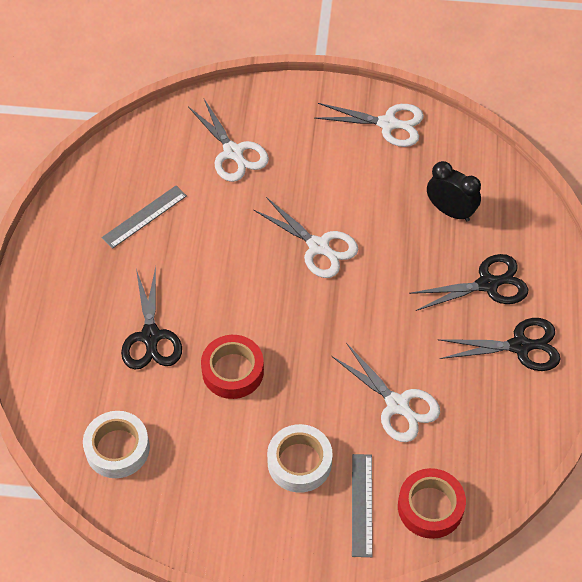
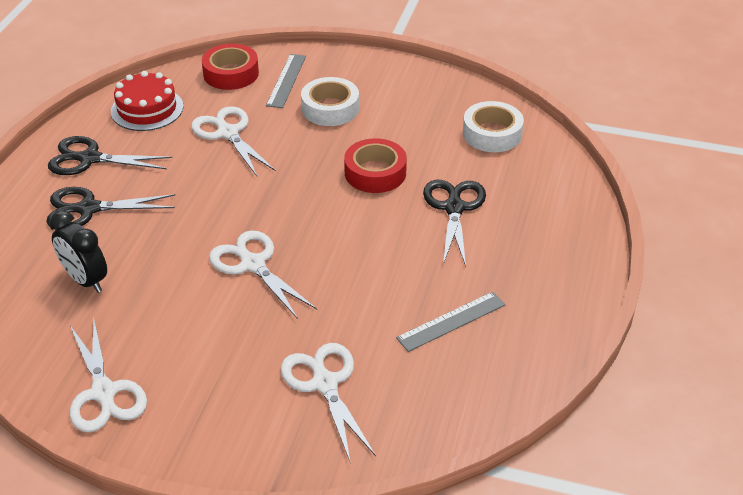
camera: 170 degrees left, 15 degrees down
white scissors [315,103,424,147] -> white scissors turned 135 degrees counterclockwise [70,319,147,432]
none -> red cake [111,71,184,131]

